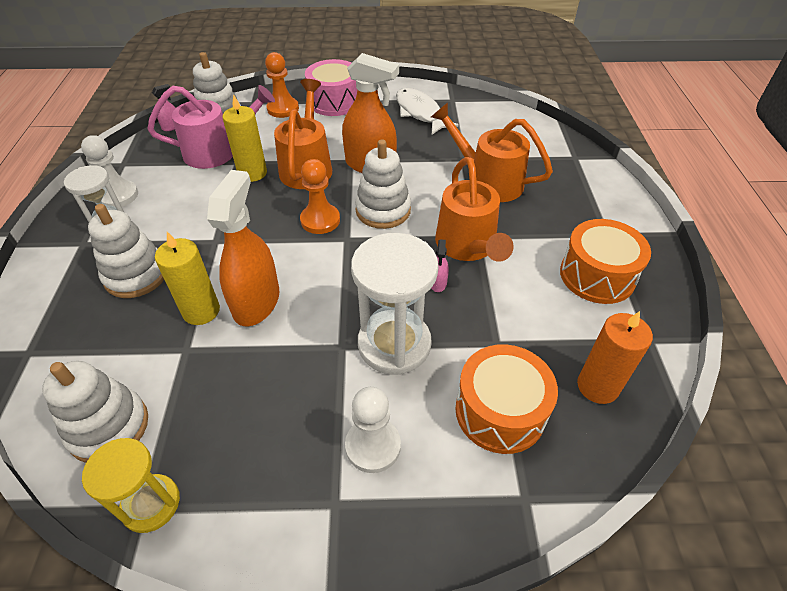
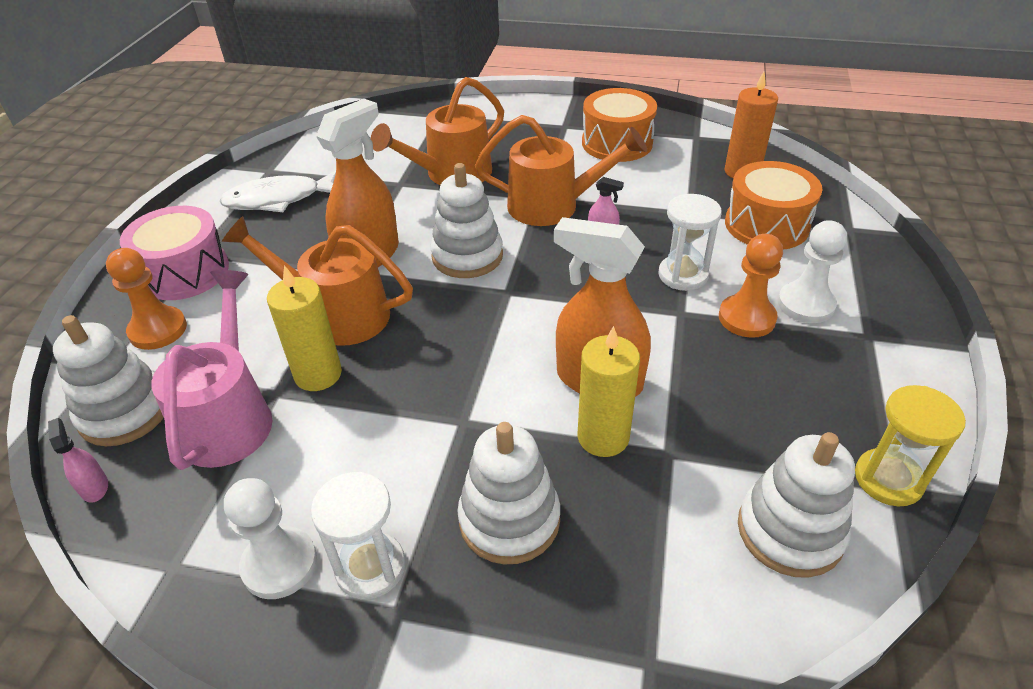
camera: 75 degrees left, 5 degrees down
orange pawn [300,159,340,234] -> orange pawn moved to [719,234,783,338]
white hourglass [351,233,438,375] -> white hourglass [658,194,722,291], size x0.62

